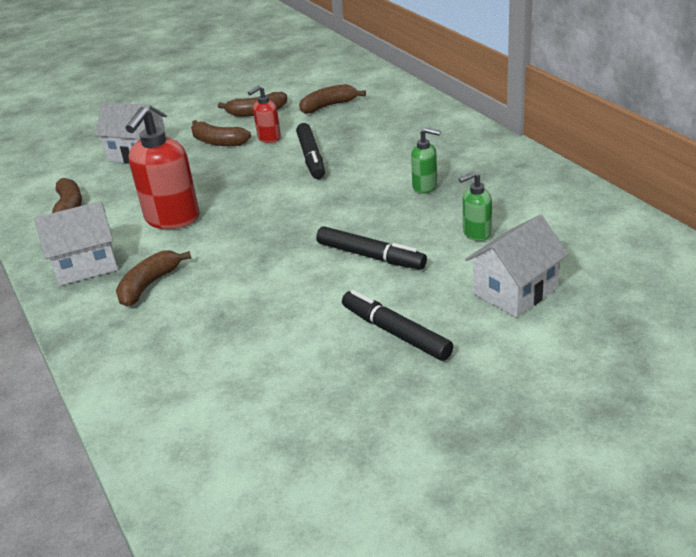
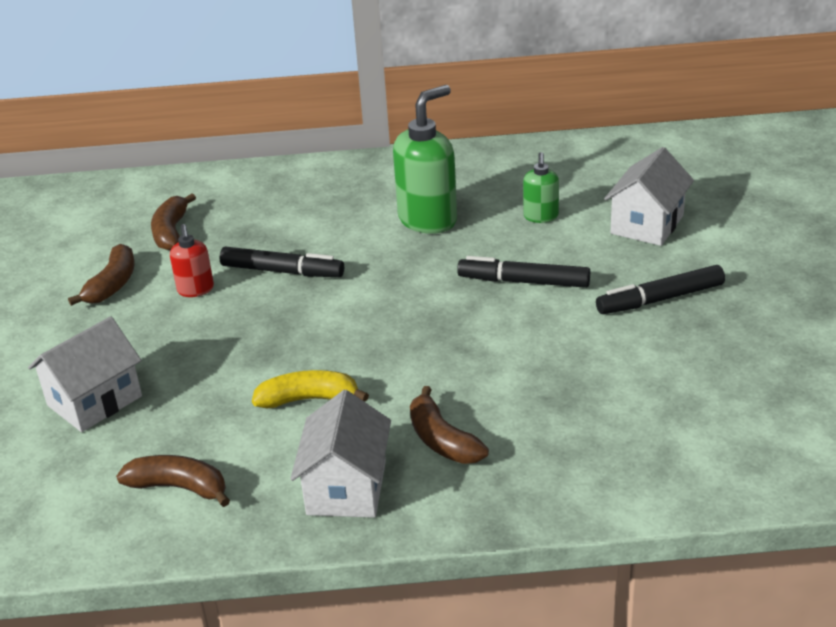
camera: 65 degrees left, 0 degrees up
red soap dispenser [126,107,199,229] -> yellow banana [252,370,369,408]
brown banana [191,120,251,146] -> none
black marker [316,226,427,270] -> black marker turned 135 degrees counterclockwise [457,256,590,288]
green soap dispenser [411,128,441,194] -> green soap dispenser [393,85,457,234], size x1.88
white house [465,215,568,317] -> white house turned 45 degrees clockwise [604,147,694,246]

